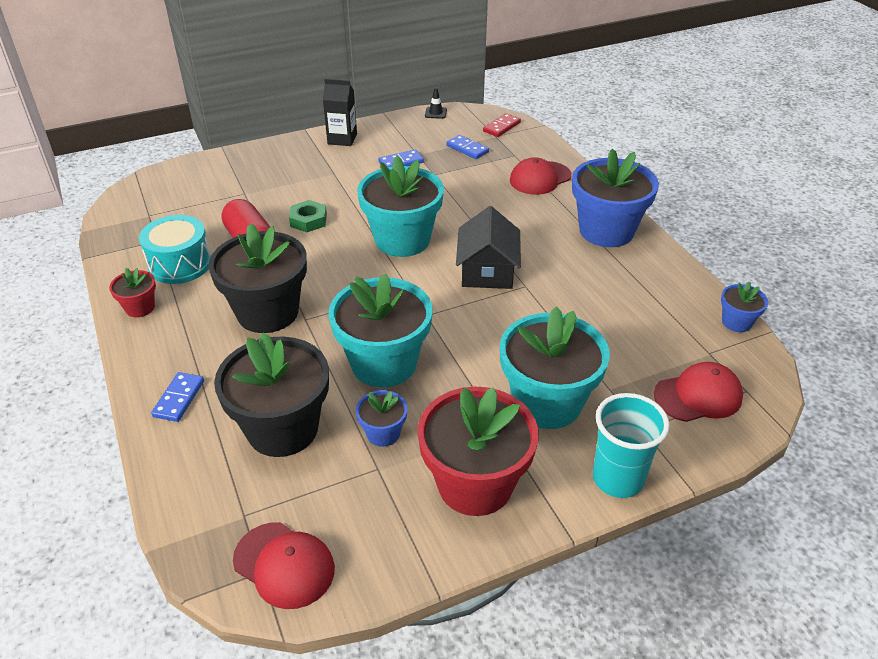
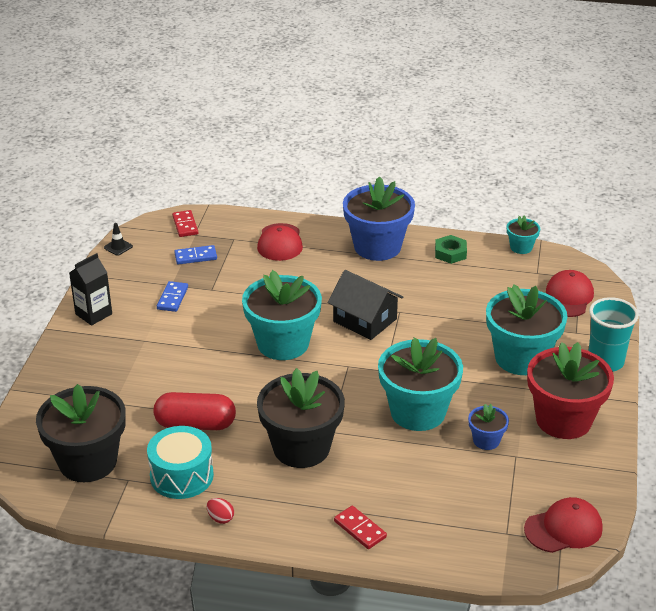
camera: 55 degrees left, 5 degrees down
red flower pot [109,268,156,317] -> red egg [207,498,234,524]
blue domino [151,372,204,422] -> red domino [334,506,387,549]
black flower pot [214,332,329,457] -> black flower pot moved to [36,384,126,482]
green nut [289,200,327,232] -> green nut moved to [435,235,467,264]
blue flower pot [721,282,768,332] -> turquoise flower pot [507,215,540,254]

